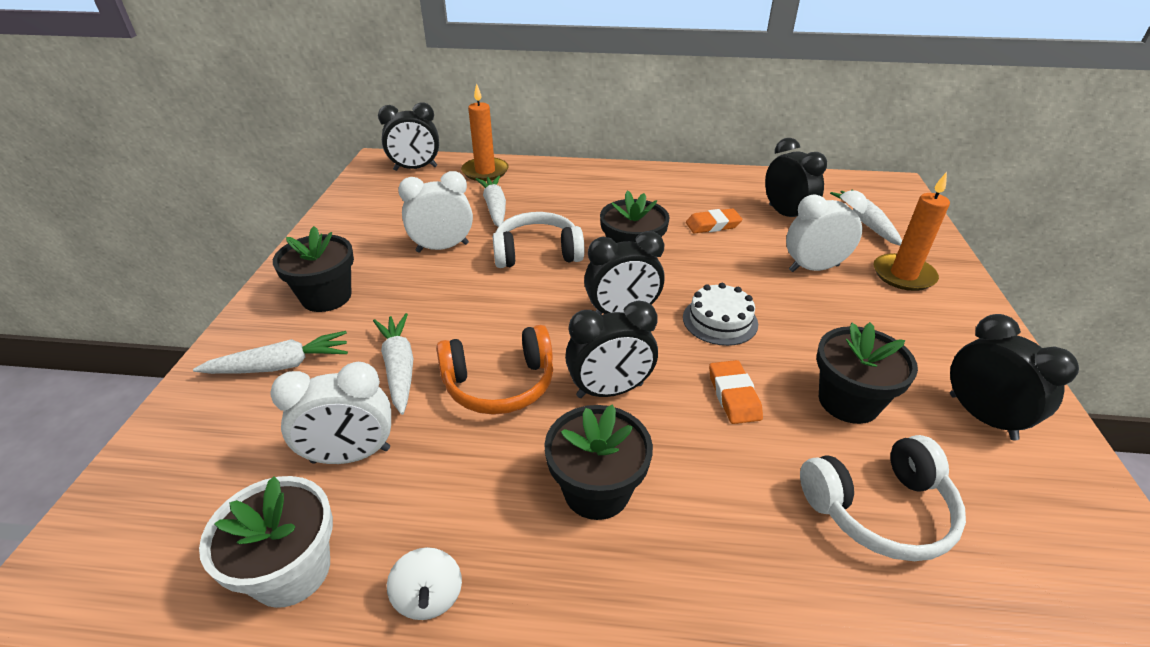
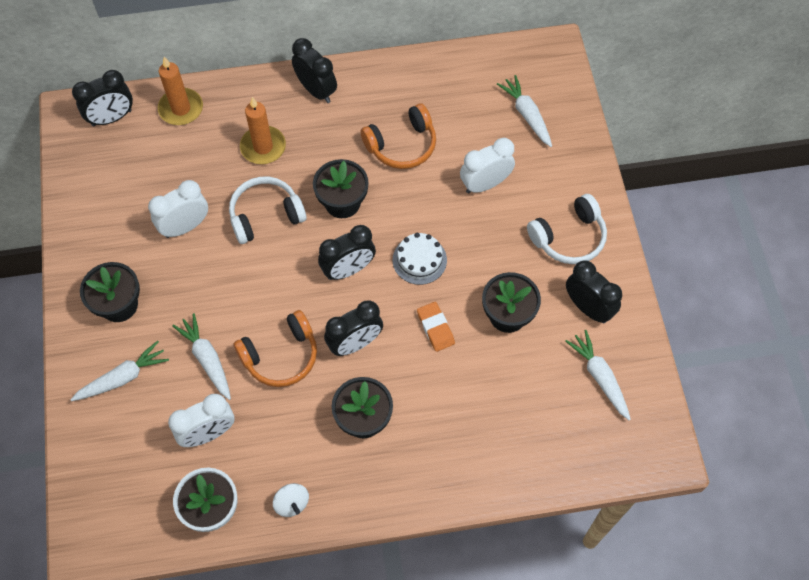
camera: 15 degrees left, 25 degrees up
white carrot [476,176,506,227] -> white carrot moved to [565,330,631,420]
orange eraser [686,208,743,233] -> orange headphones [361,104,436,169]
black clock [765,138,827,217] -> black clock moved to [292,38,337,103]
white headphones [800,435,966,561] -> white headphones moved to [527,194,607,264]
orange candle [874,172,950,291] -> orange candle moved to [240,97,286,164]

